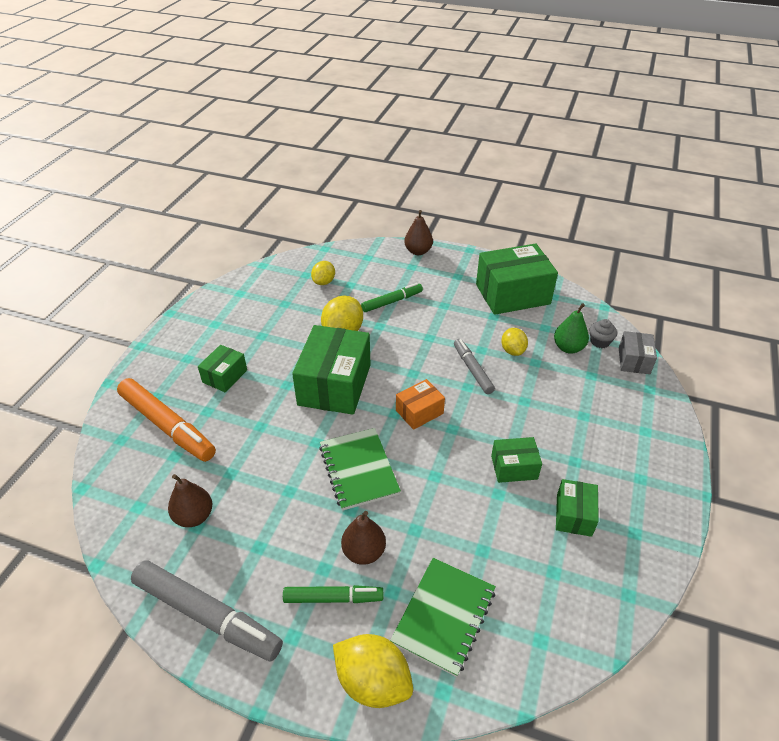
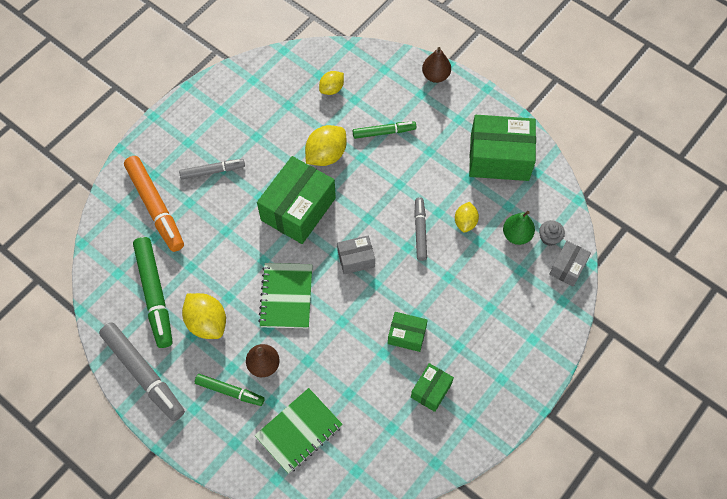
camera: 20 degrees right, 20 degrees up
brown pear [168,474,212,527] -> green marker [133,237,173,348]
green box [198,345,247,393] -> grey marker [179,159,245,179]
yellow lemon [333,634,413,708] -> yellow lemon moved to [182,293,226,339]
orange box [396,379,445,430] -> grey box [337,235,375,274]

